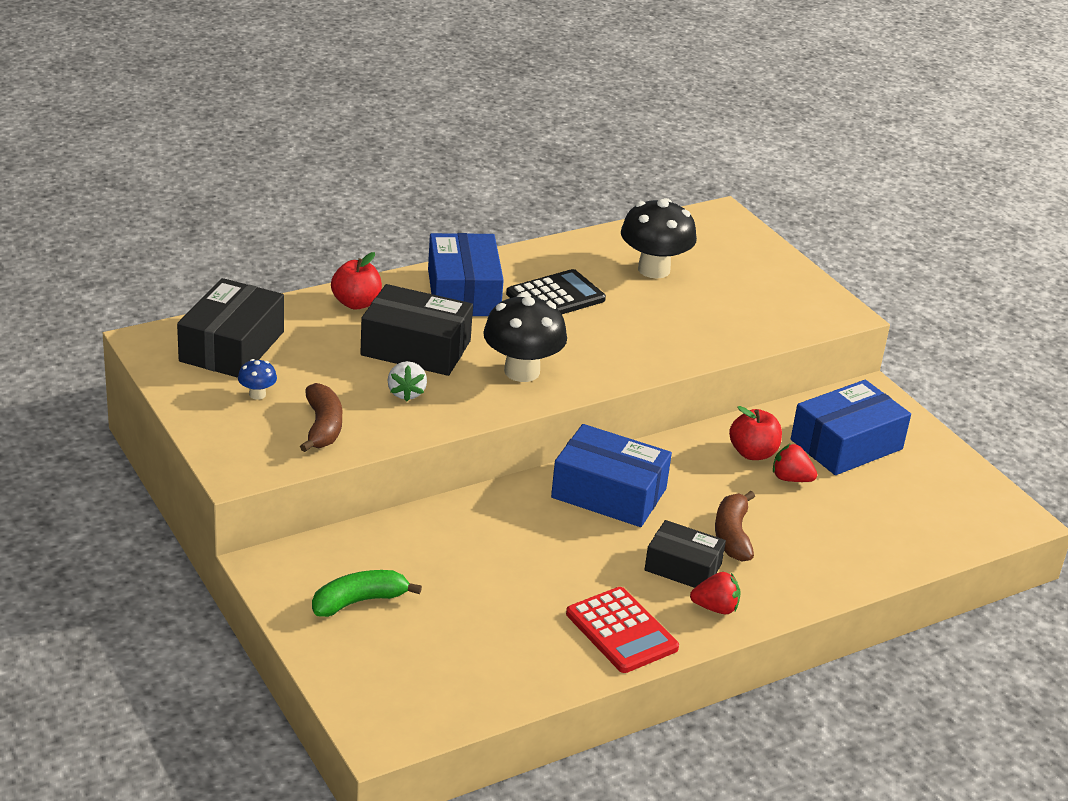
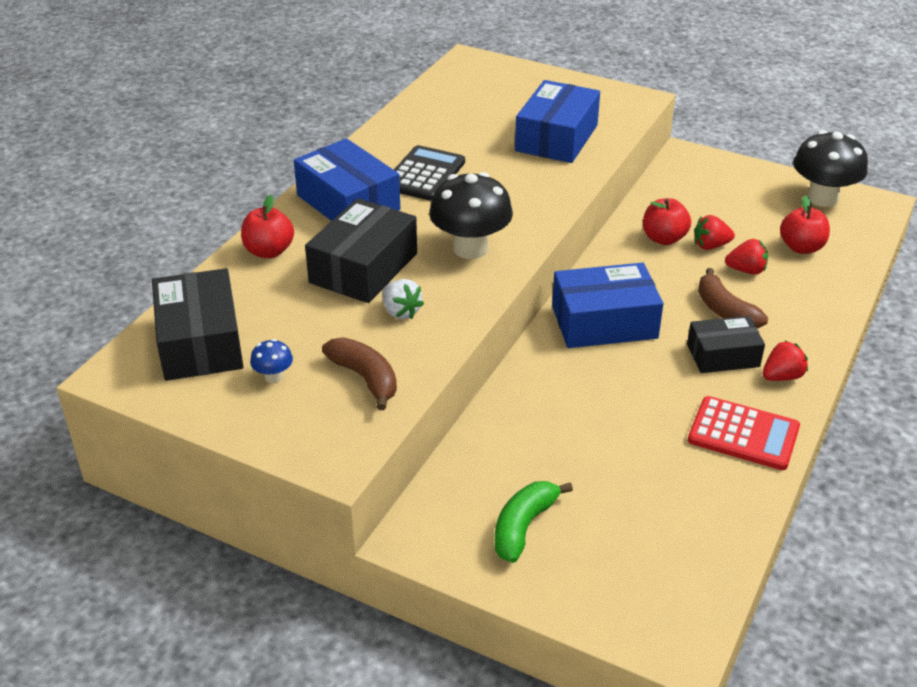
camera: 30 degrees left, 5 degrees up
black box [360,284,473,376] -> black box turned 45 degrees counterclockwise [305,198,417,303]
black mushroom [621,198,697,279] -> black mushroom moved to [793,130,868,207]
blue box [791,380,911,475] -> blue box moved to [515,80,600,163]
none -> red strawberry [725,239,768,275]
none -> red apple [780,195,830,254]

